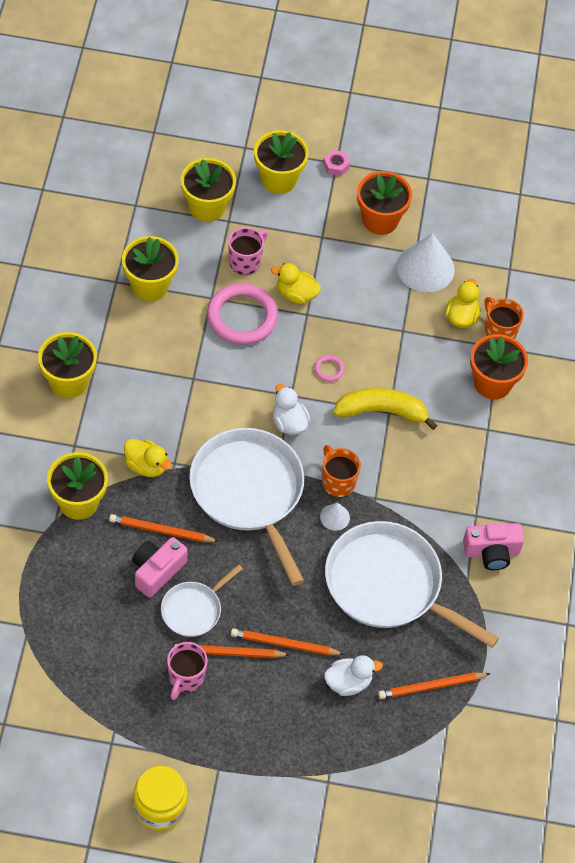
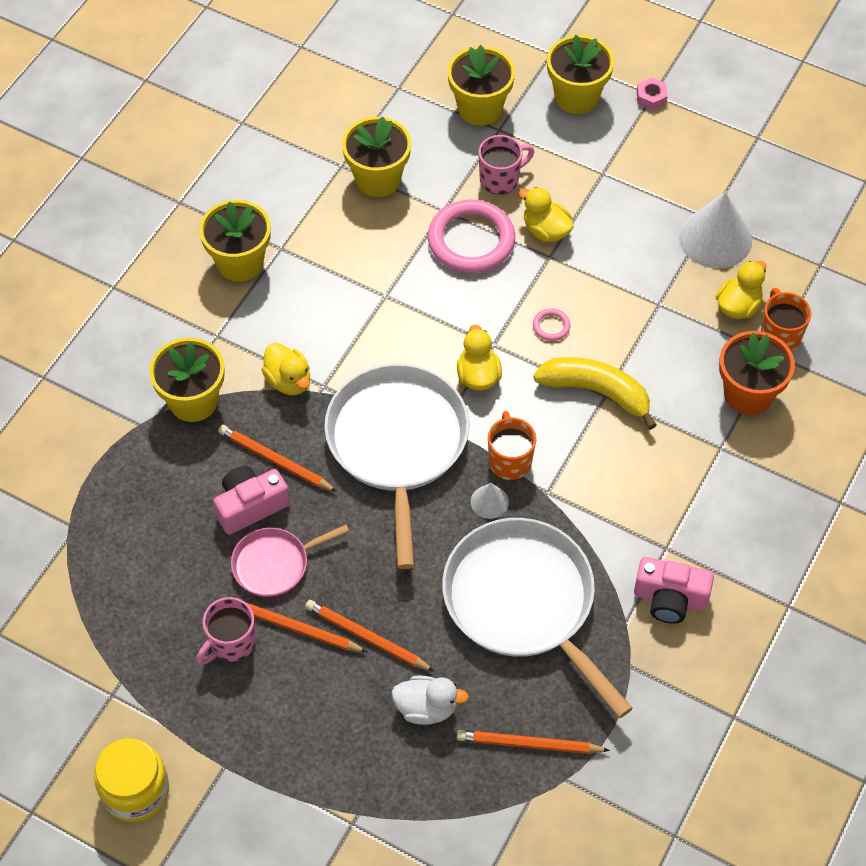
camera: 25 degrees right, 0 degrees up
white pan [161,564,243,637] -> pink pan [231,525,349,597]
white duck [273,384,311,435] -> yellow duck [457,324,502,390]
orange flower pot [357,171,412,235] -> none

